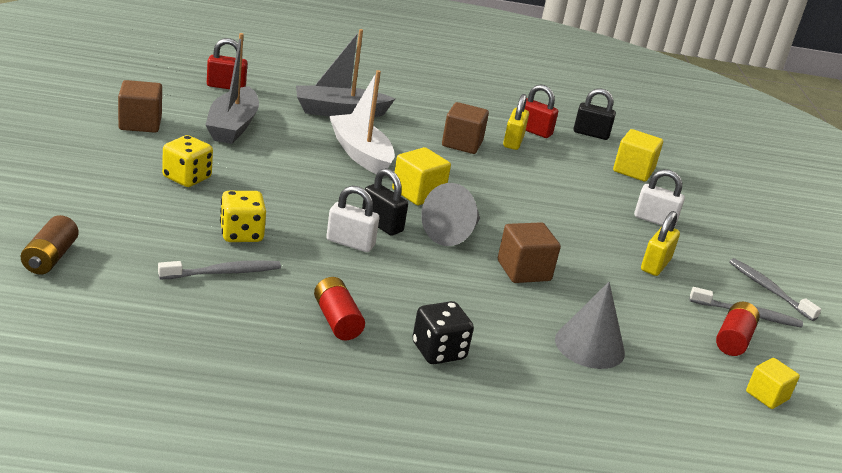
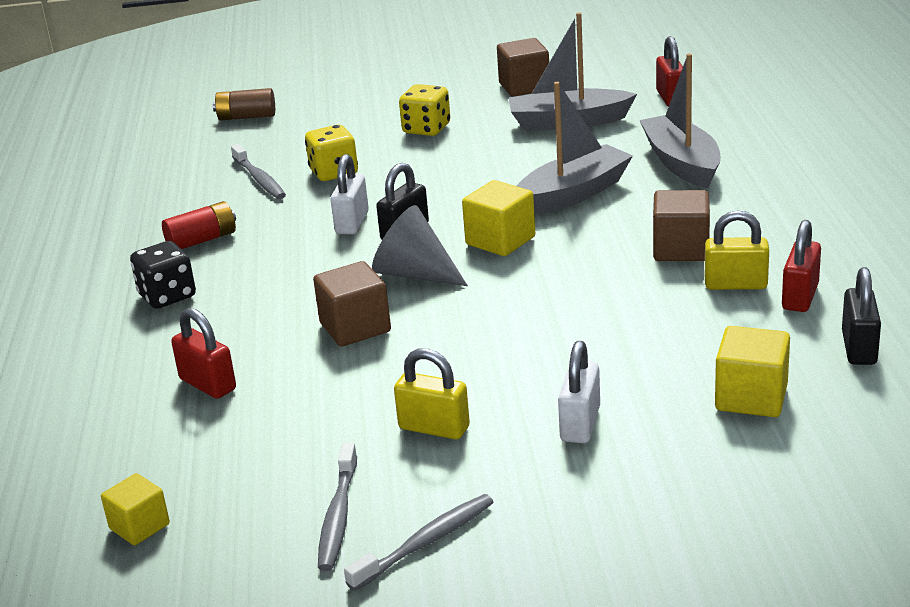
camera: 90 degrees right, 0 degrees up
white boat [329,70,395,174] -> grey boat [517,82,633,215]
grey cone [555,282,625,369] -> red padlock [171,308,236,399]
red battery [716,302,760,356] -> none

